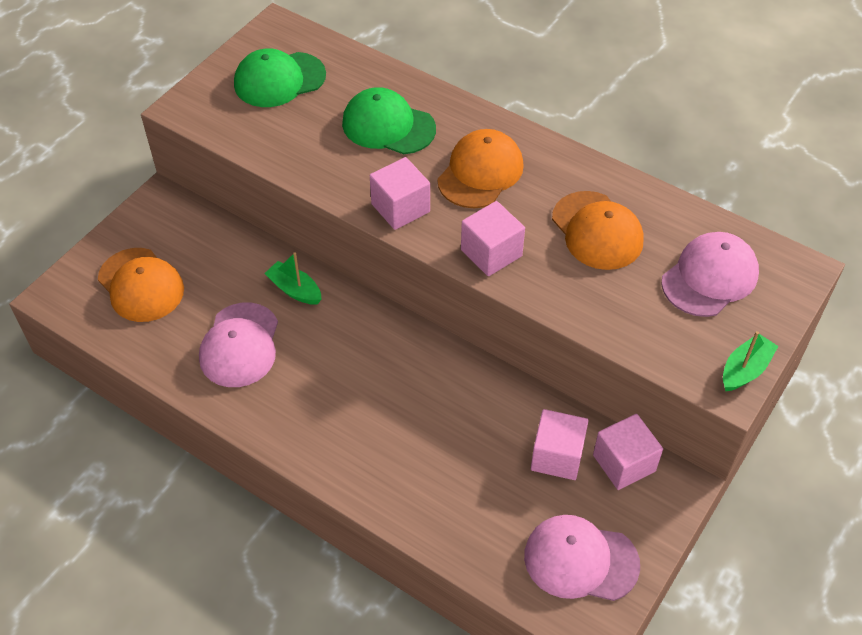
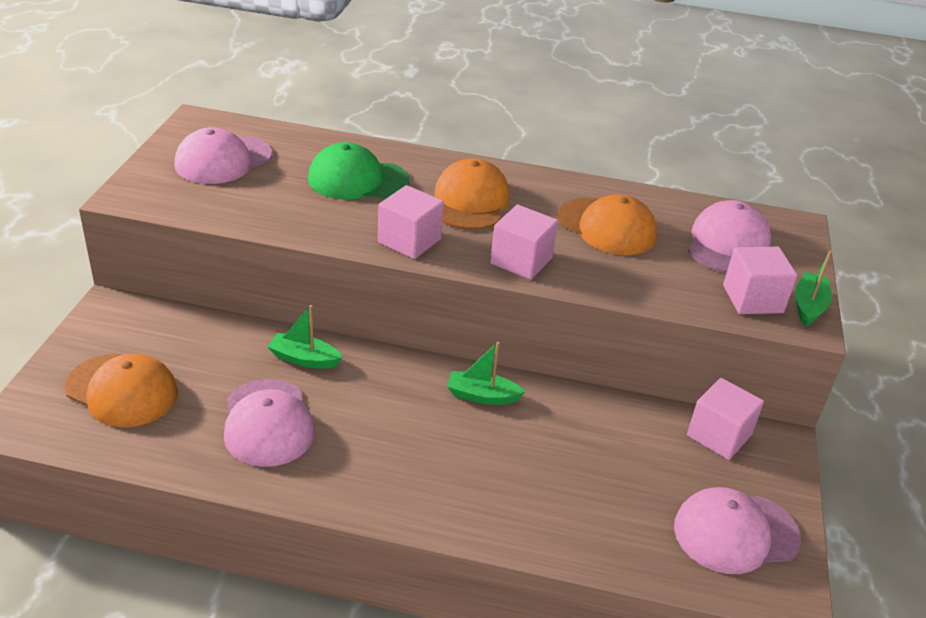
camera: 25 degrees left, 15 degrees down
green cap [234,48,326,107] -> pink cap [174,127,272,184]
pink cube [531,409,589,480] -> pink cube moved to [723,247,797,314]
none -> green boat [447,342,526,405]

